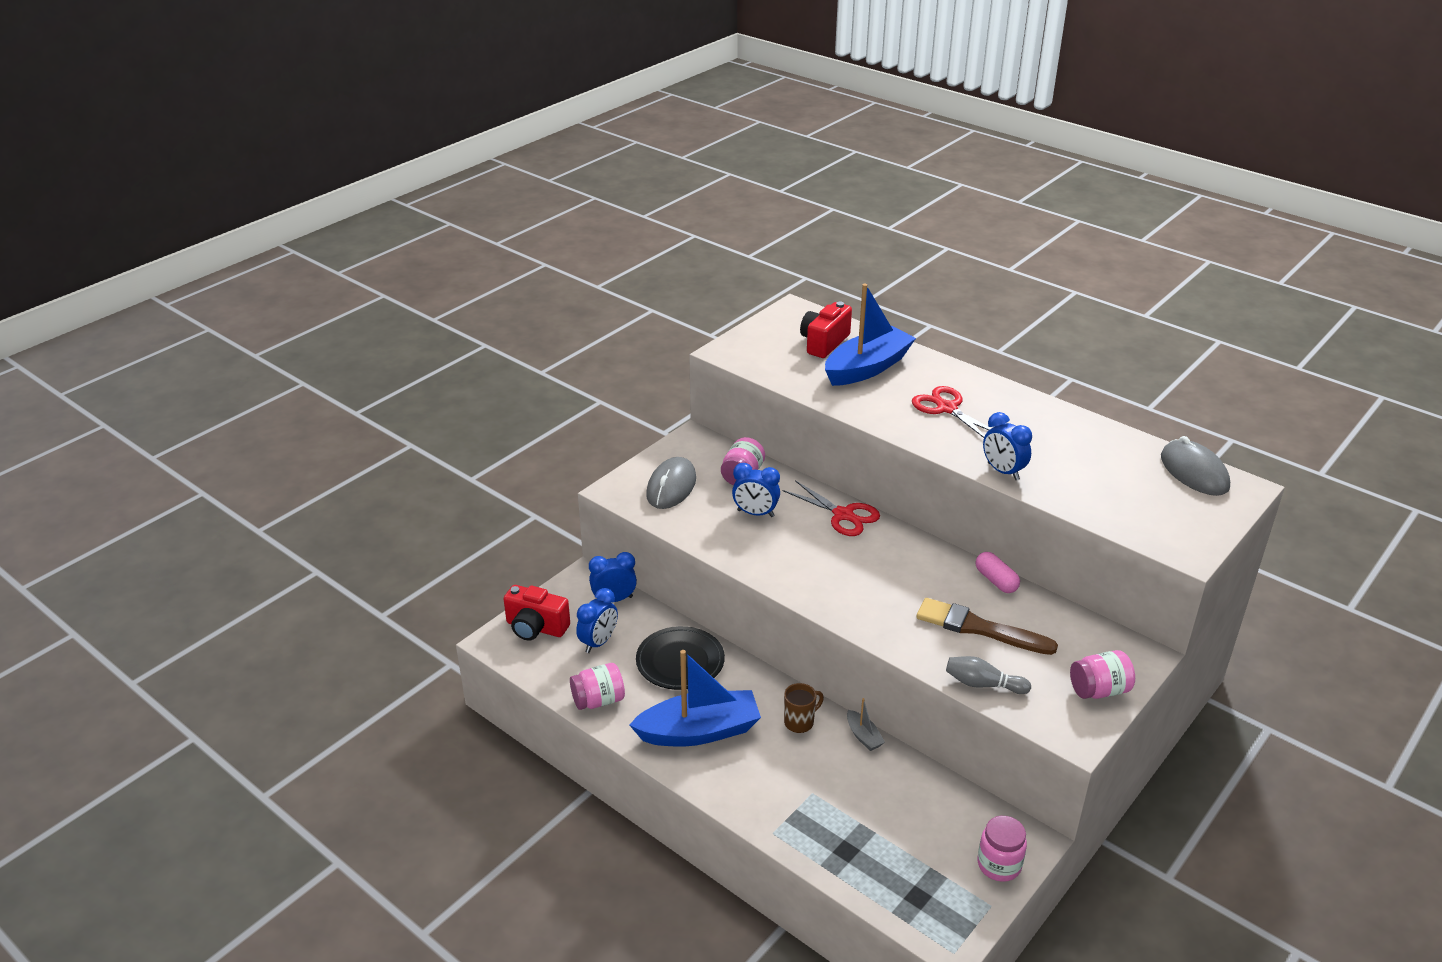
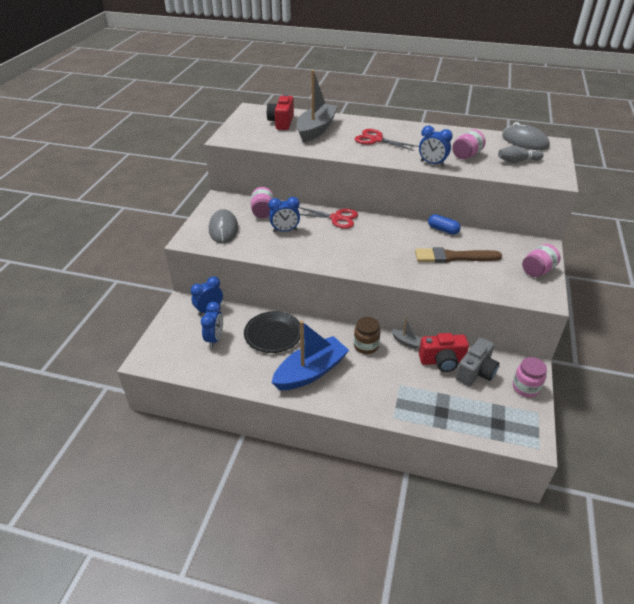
camera: 25 degrees left, 5 degrees up
red camera [504,585,570,641] -> red camera moved to [419,333,469,372]
pink jar [570,663,625,710] -> pink jar moved to [452,129,486,159]
brown mug [784,683,824,733] -> brown jar [354,317,380,354]
blue boat [825,284,916,386] -> grey boat [297,70,338,143]
grey bowling pin [946,656,1031,694] -> grey bowling pin moved to [498,146,544,163]
pink capsule [976,552,1020,593] -> blue capsule [428,214,460,235]
none -> grey camera [456,337,499,386]

